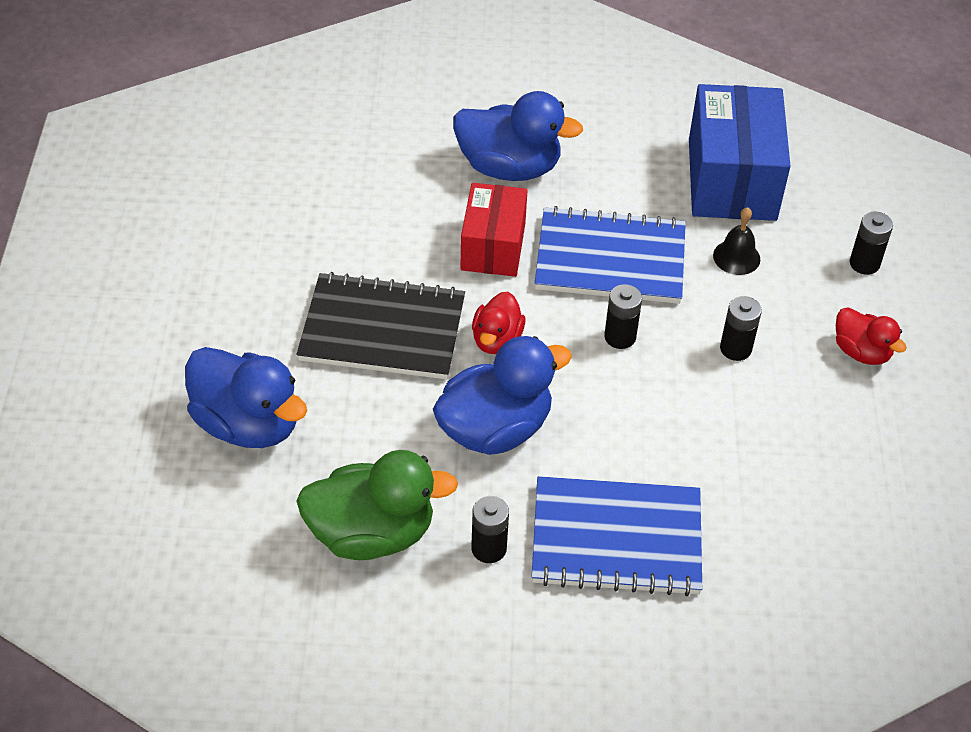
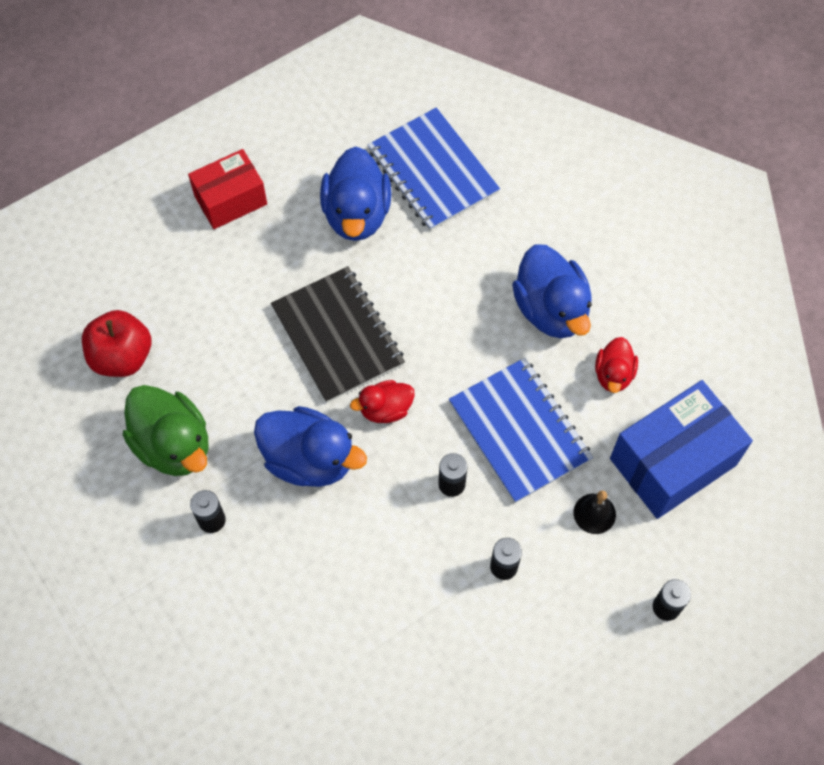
camera: 55 degrees right, 15 degrees up
blue duck [185,347,307,448] -> blue duck moved to [320,147,391,241]
red box [460,183,528,277] -> red box moved to [188,149,267,229]
blue notebook [532,476,702,596] -> blue notebook moved to [368,107,500,231]
red duck [836,307,907,365] -> red duck moved to [595,337,638,393]
none -> red apple [82,310,151,377]

